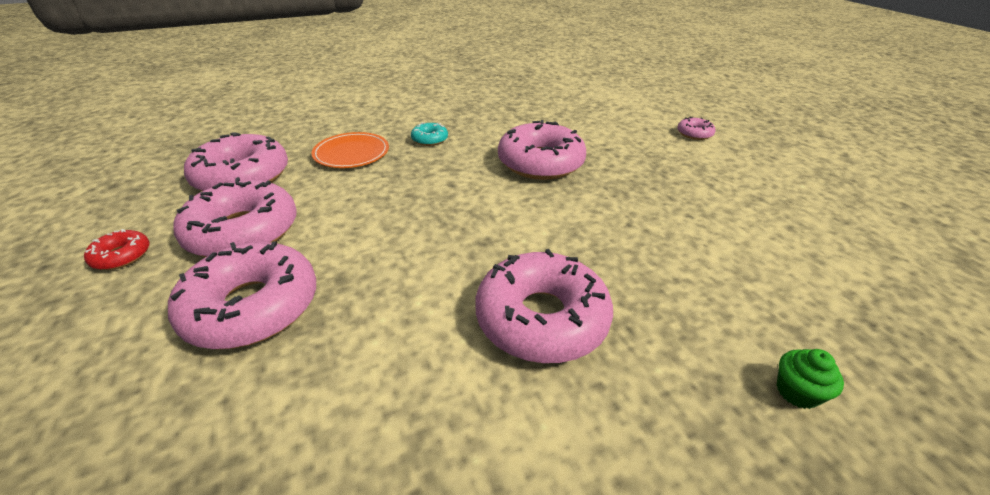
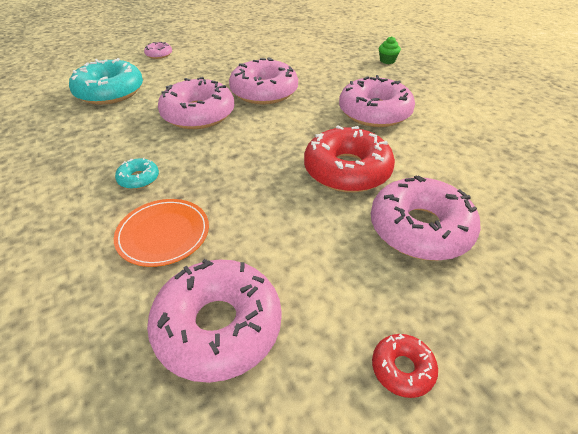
camera: 95 degrees left, 5 degrees up
pink donut [173,177,297,257] -> pink donut moved to [229,58,298,104]
none -> turquoise donut [69,58,143,105]
none -> red donut [304,125,395,193]

